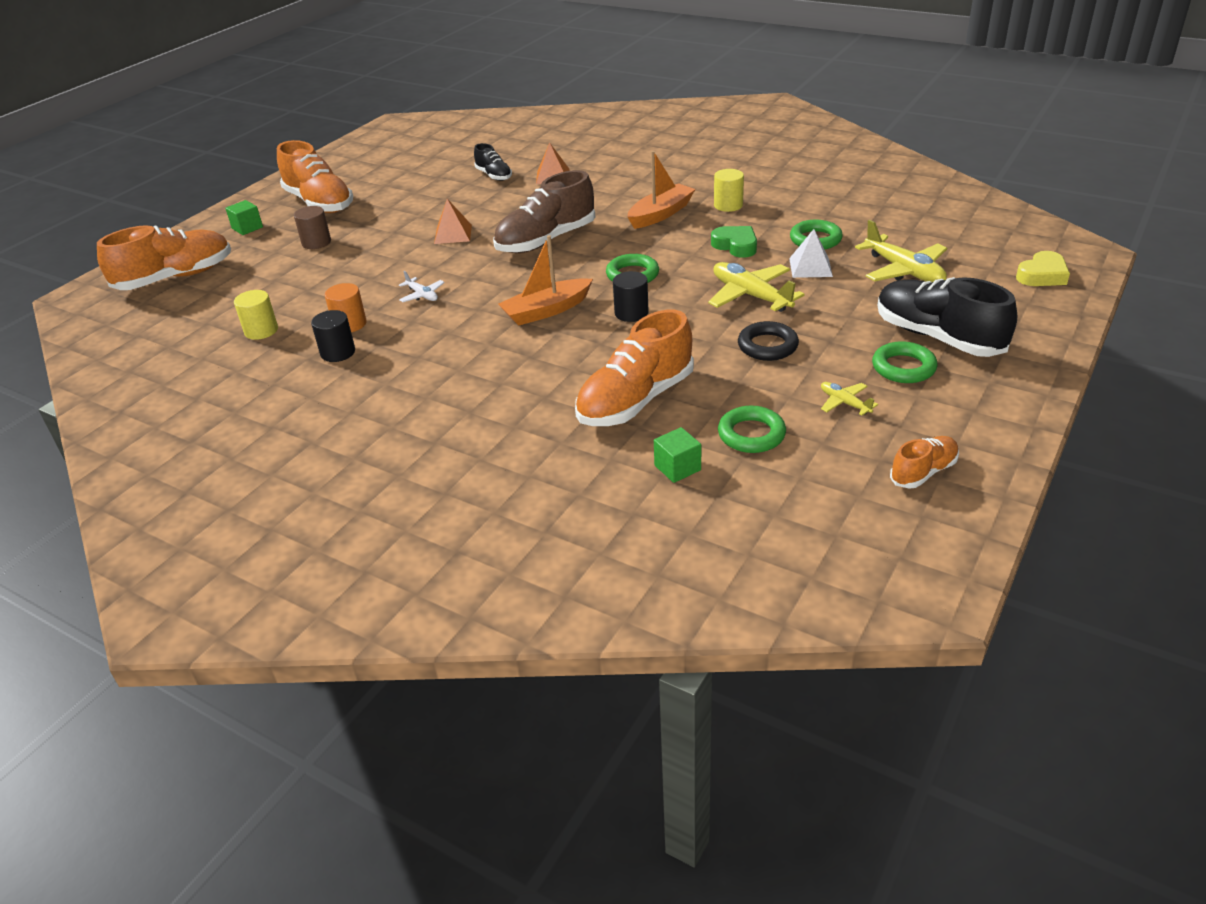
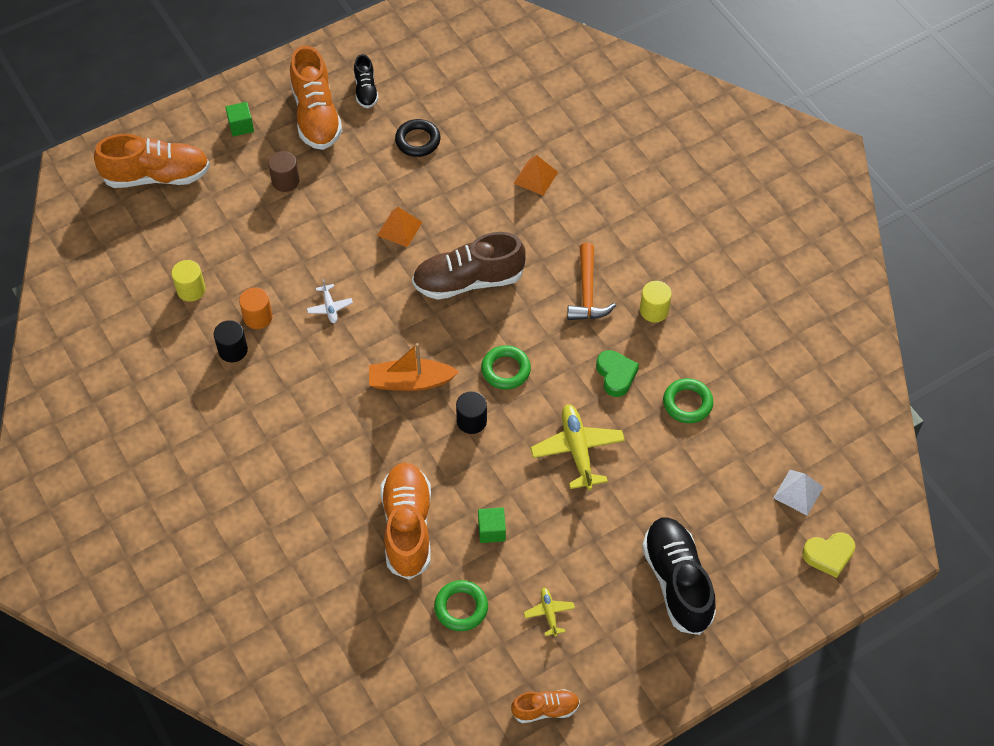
camera: 25 degrees right, 20 degrees up
black shoe [474,143,512,181] -> black shoe moved to [354,54,379,108]
orange shoe [575,310,694,426] -> orange shoe turned 105 degrees clockwise [381,462,431,580]
orange boat [628,151,695,229] -> orange hammer [567,243,616,320]
green cube [654,427,701,483] -> green cube moved to [478,507,506,543]
black ring [738,321,799,361] -> black ring moved to [395,119,440,157]
white pyramid [789,229,833,278] -> white pyramid moved to [774,470,823,516]
yellow plane [855,220,947,282] -> none
green ring [872,341,937,383] -> none

